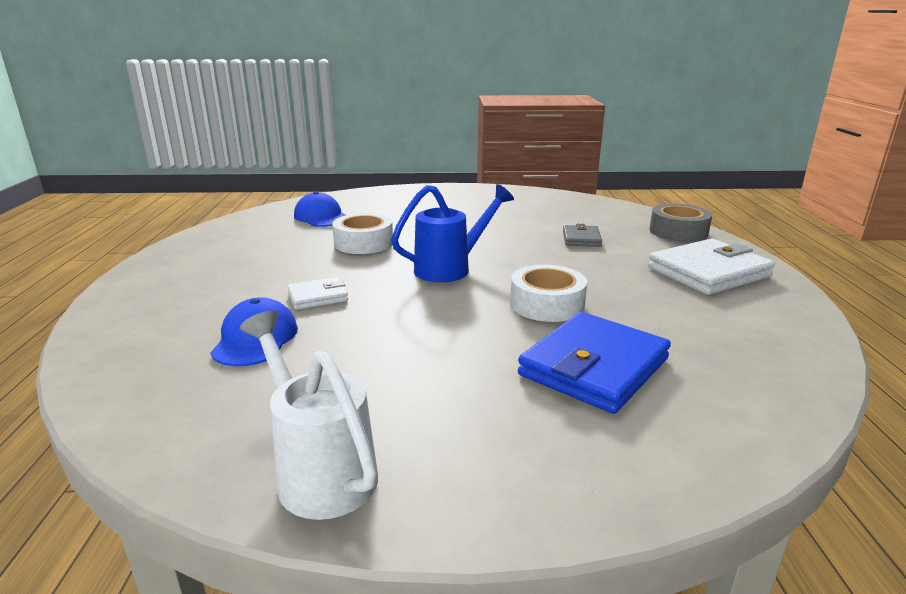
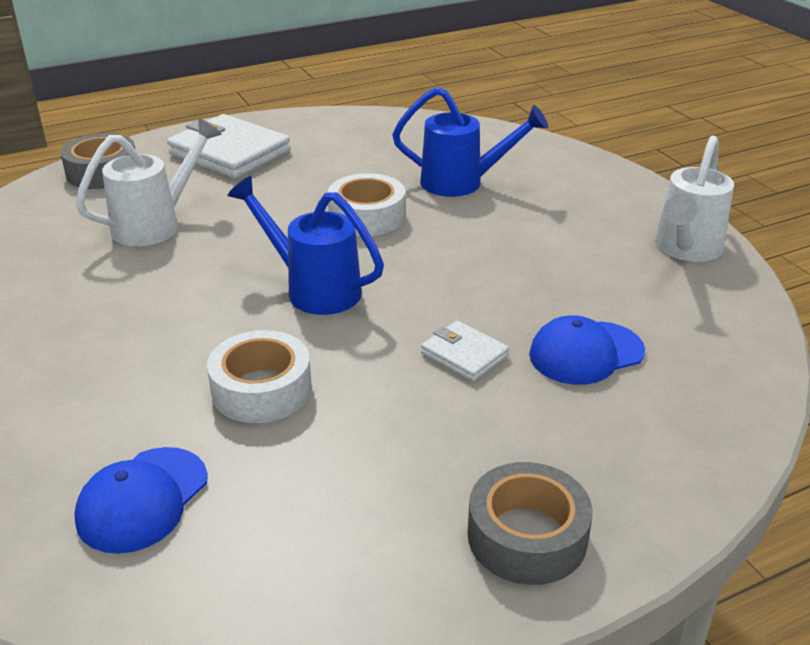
camera: 115 degrees left, 10 degrees up
blue wallet [518,312,671,414] -> blue watering can [392,87,548,197]
grey wallet [563,224,602,247] -> white watering can [75,118,222,246]
none -> grey tape [468,462,593,585]

